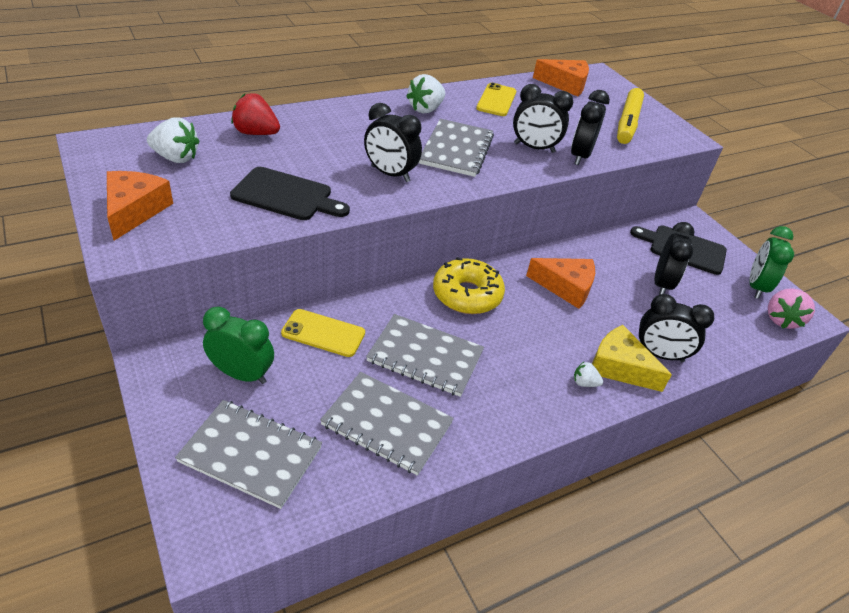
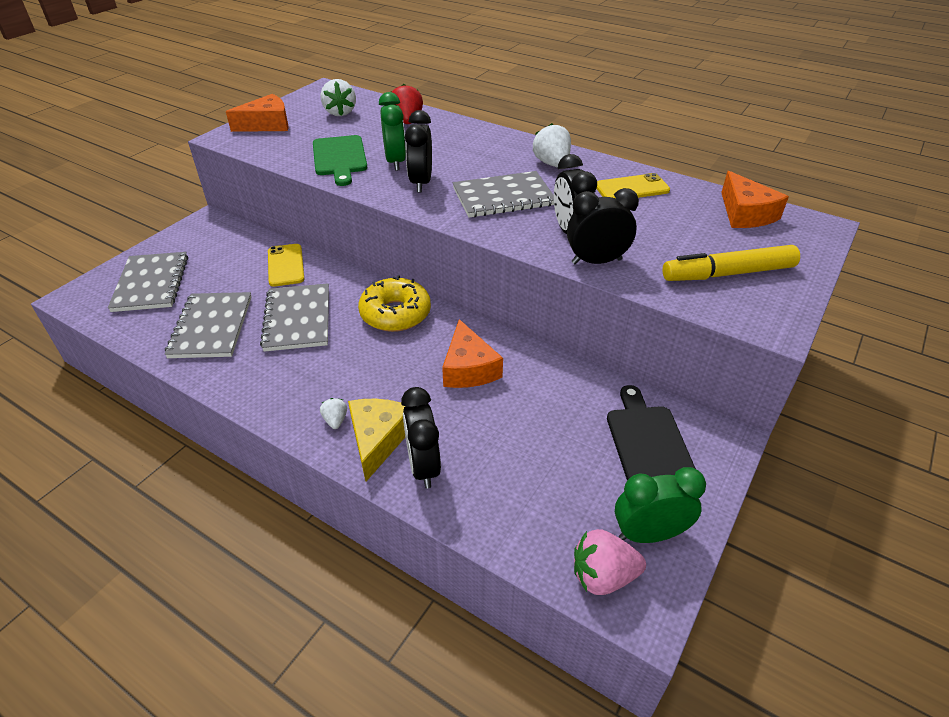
camera: 65 degrees right, 0 degrees up
green clock [203,307,274,384] -> green clock moved to [379,92,406,171]
black cutting board [230,167,350,220] -> green cutting board [313,135,368,186]
white strawberry [406,74,445,113] -> white strawberry turned 60 degrees clockwise [533,123,571,168]
black clock [655,222,694,295] -> none

